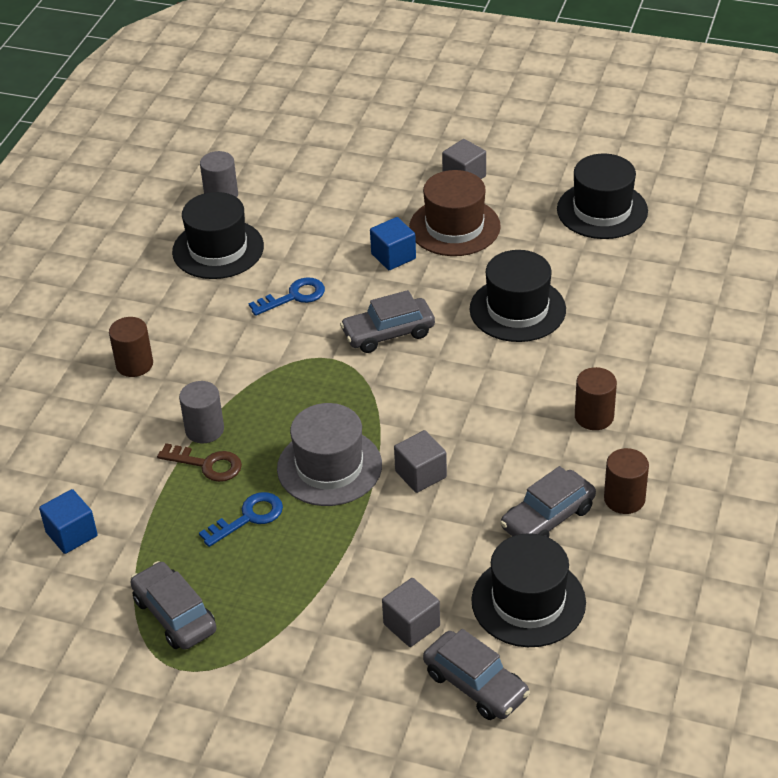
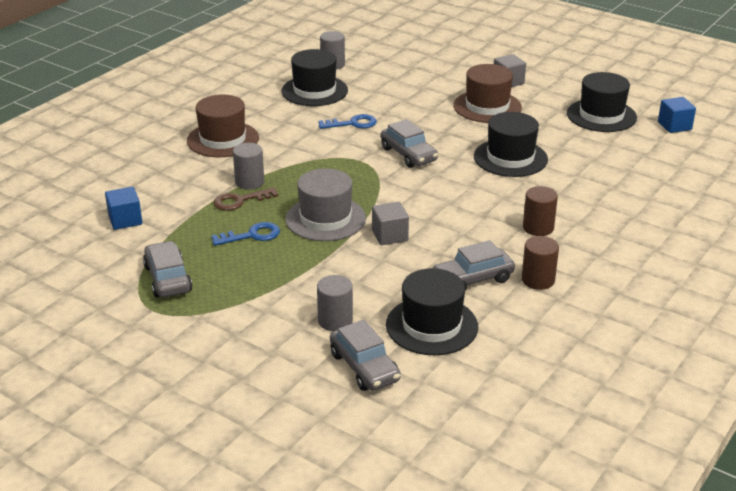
camera: 15 degrees right, 10 degrees down
brown cylinder [109,317,153,377] -> brown hat [187,94,259,157]
brown key [157,443,242,482] -> brown key turned 120 degrees clockwise [213,187,278,211]
grey car [340,290,435,353] -> grey car turned 120 degrees counterclockwise [381,119,438,168]
blue cube [370,217,416,270] -> blue cube moved to [658,97,696,133]
grey cube [382,578,440,647] -> grey cylinder [317,275,353,331]

